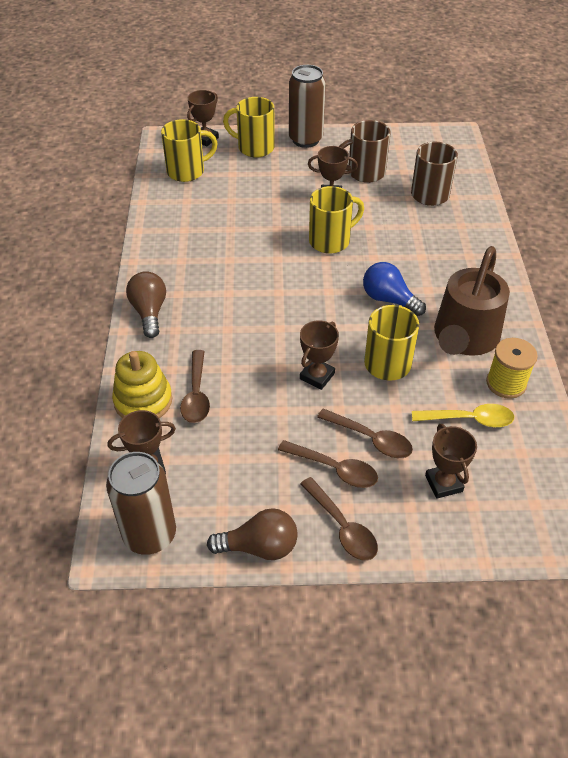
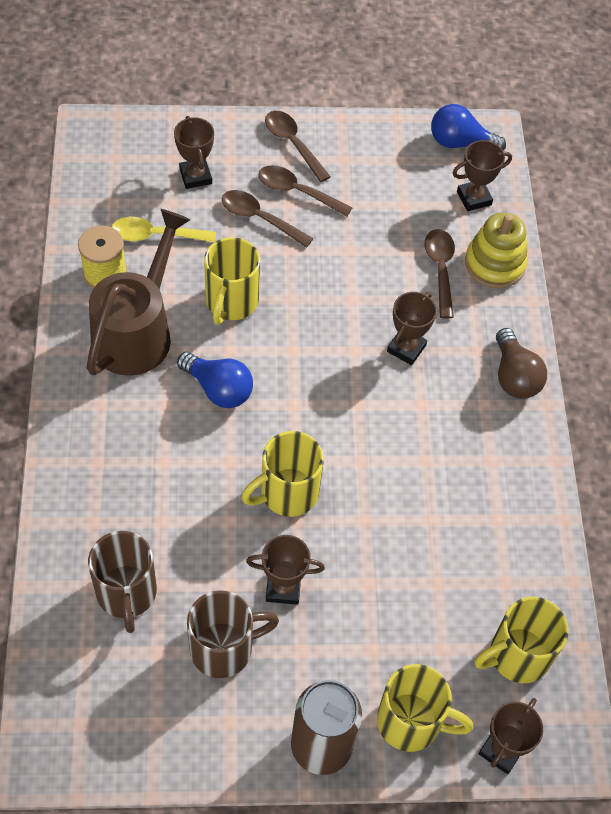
camera: 175 degrees right, 10 degrees up
brown can [106,452,176,555] -> blue light bulb [431,104,506,150]
brown light bulb [207,508,298,560] -> none
brown trophy [300,320,339,390] -> brown trophy moved to [387,292,437,365]

